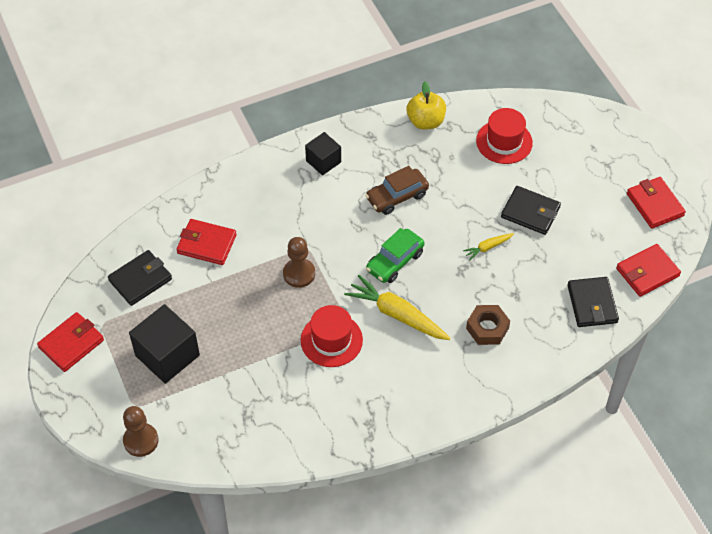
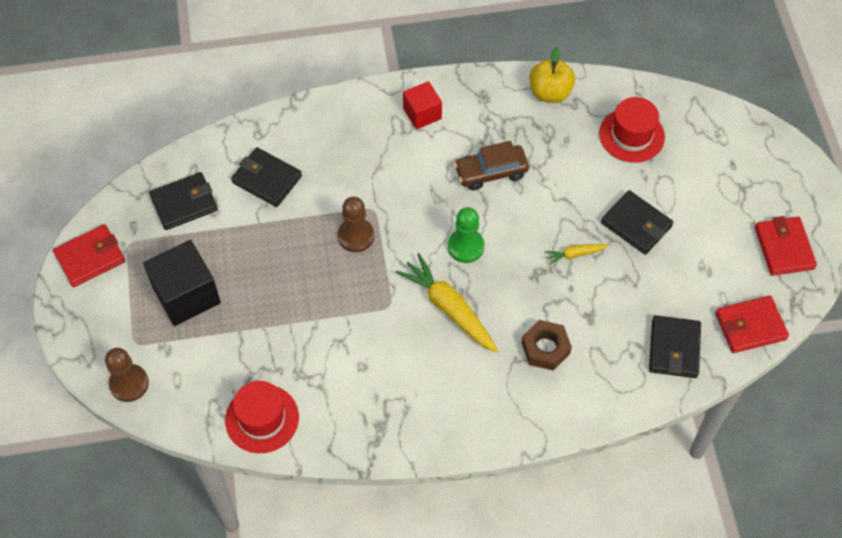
camera: 15 degrees right, 5 degrees up
red wallet [176,219,237,265] -> black wallet [231,147,302,207]
red hat [301,305,363,367] -> red hat moved to [225,381,299,453]
black cube [305,132,341,175] -> red cube [403,81,442,130]
green car [366,228,425,283] -> green pawn [448,207,484,263]

